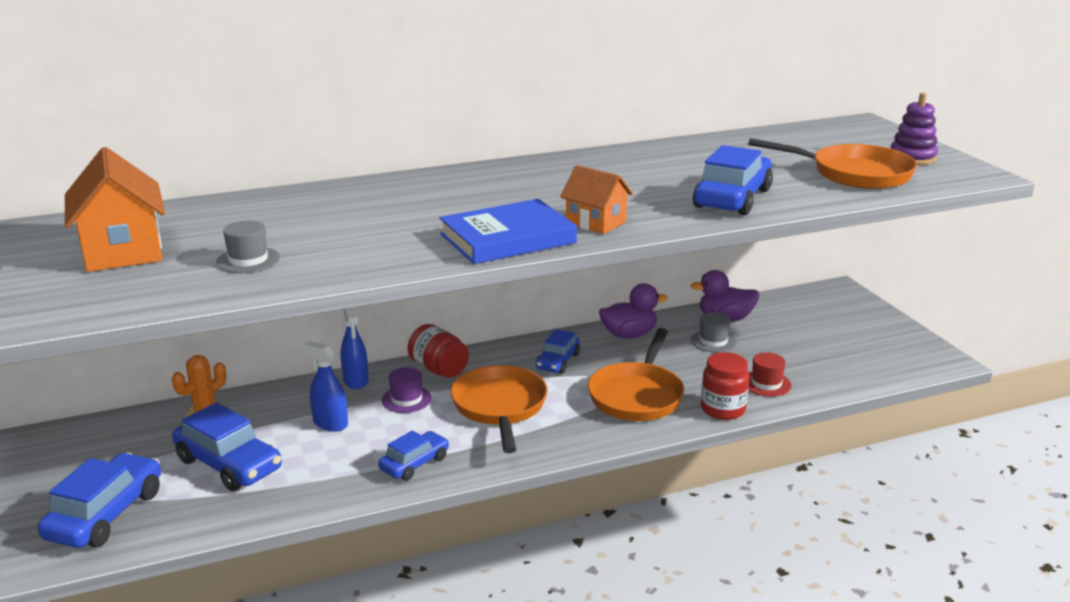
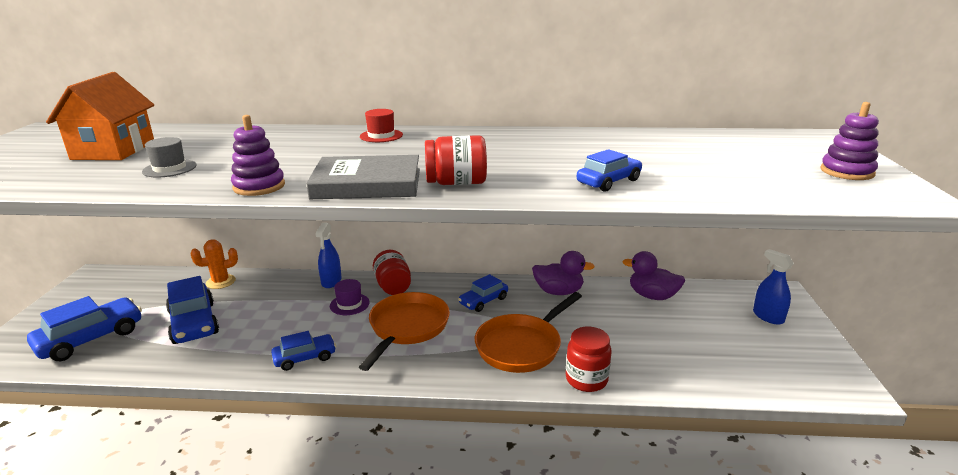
camera: 25 degrees right, 0 degrees up
blue spray bottle [303,341,348,431] -> blue spray bottle moved to [753,249,794,325]
blue book [439,199,577,264] -> grey book [306,155,420,199]
orange house [560,165,633,234] -> red jar [425,135,487,185]
grey hat [691,312,736,352] -> none
blue car [693,145,773,215] -> blue car [577,149,642,192], size x0.61
orange pan [748,138,917,189] -> none
red hat [749,352,792,397] -> red hat moved to [360,109,403,142]
none -> purple stacking toy [231,115,285,196]

